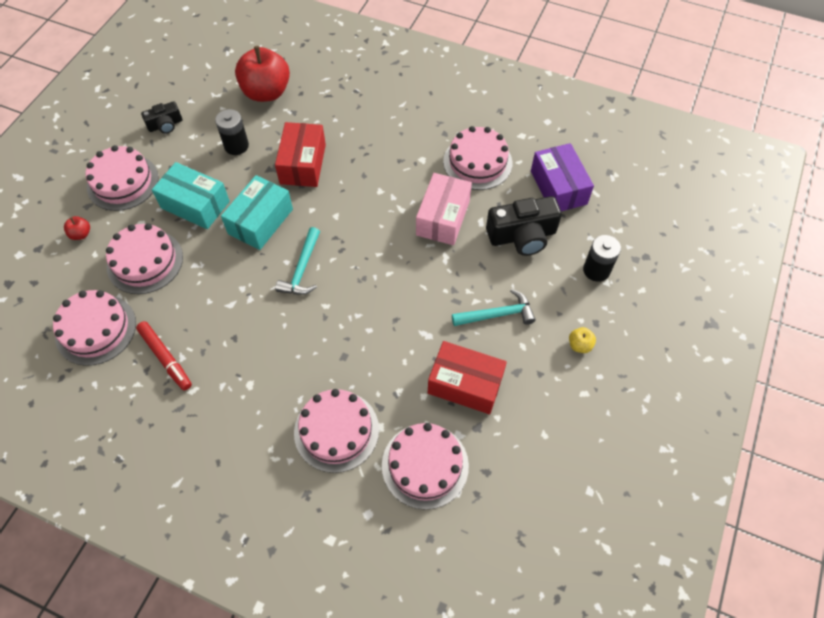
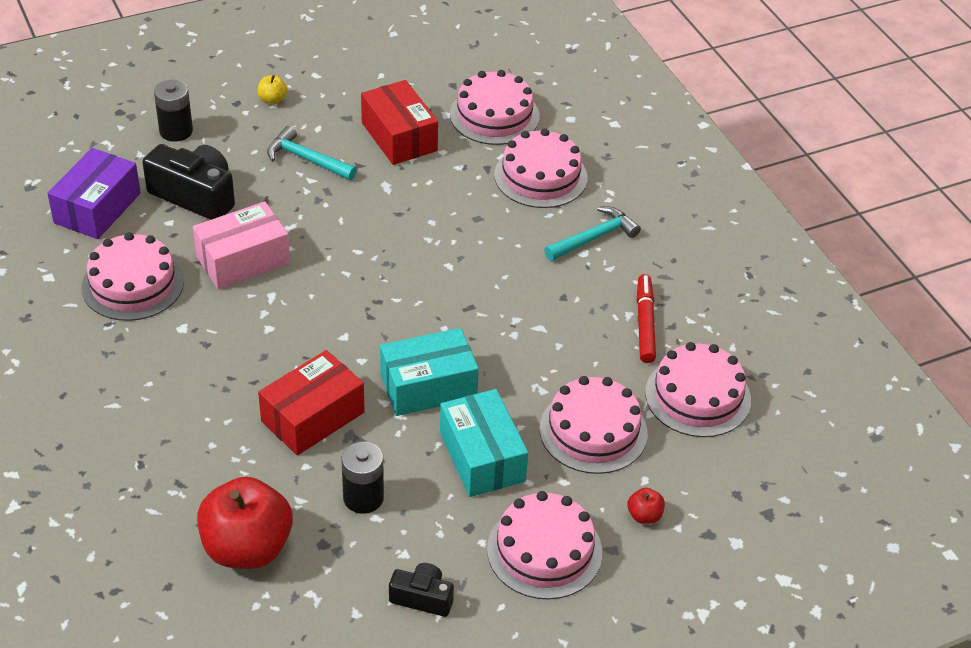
camera: 140 degrees left, 15 degrees down
turquoise hammer [275,227,320,295] -> turquoise hammer moved to [544,206,641,261]

